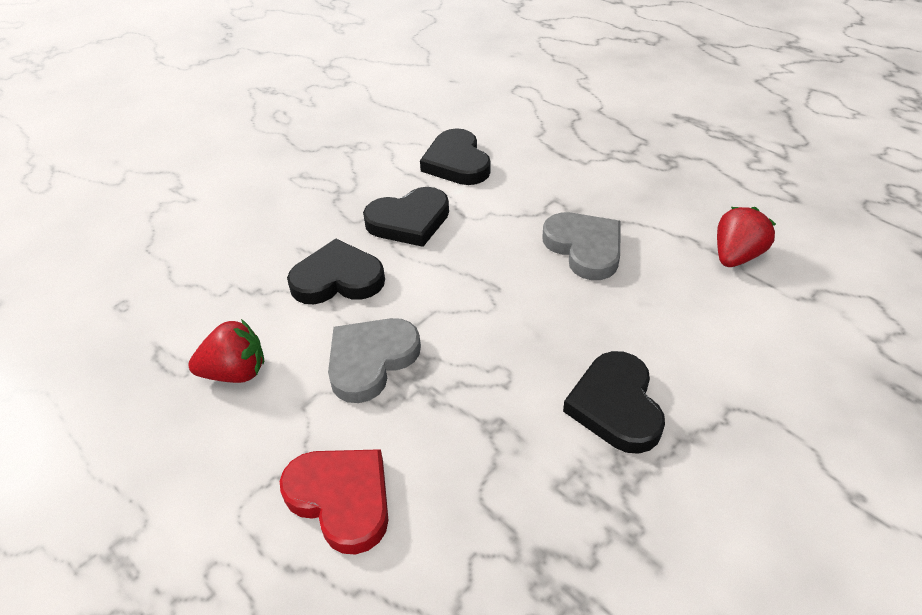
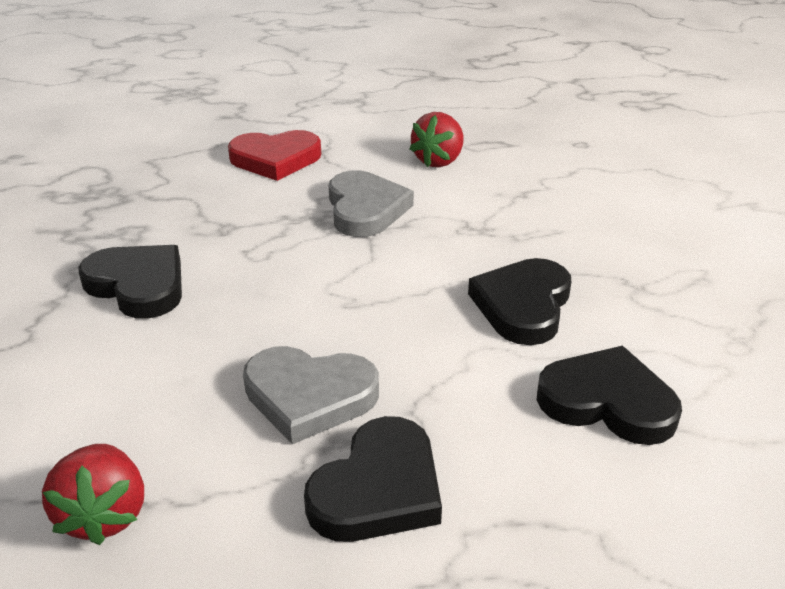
camera: 130 degrees right, 10 degrees down
black heart [287,239,385,304] -> black heart moved to [304,416,442,542]

